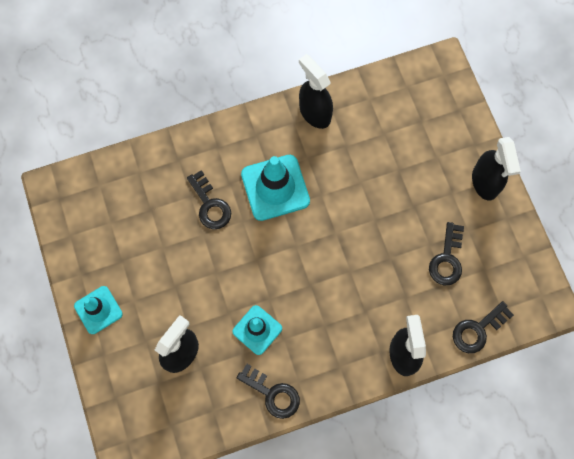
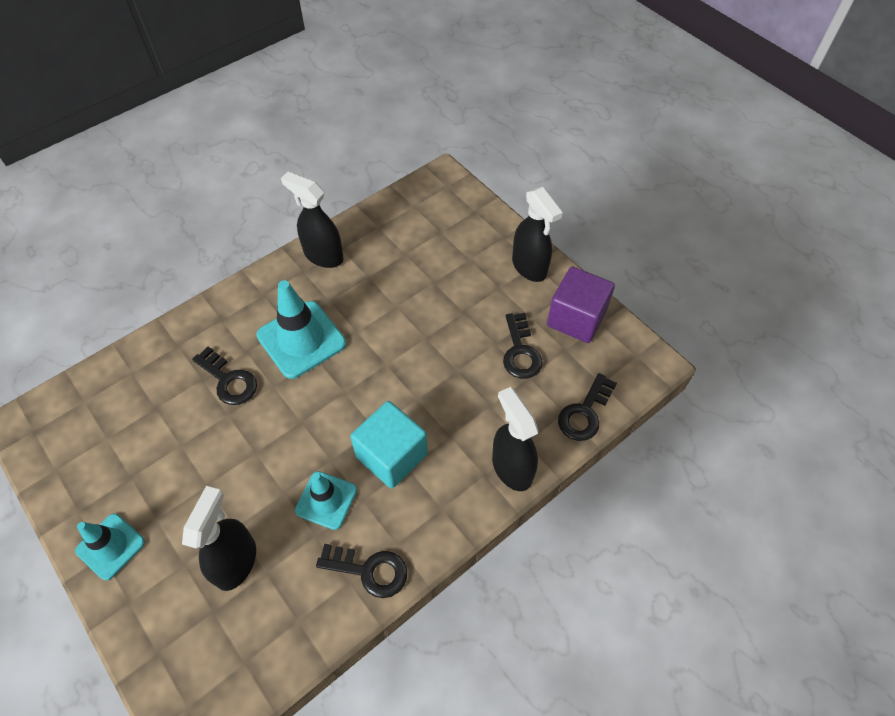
camera: 20 degrees left, 15 degrees down
none -> turquoise cube [350,401,428,489]
none -> purple cube [547,266,615,343]

